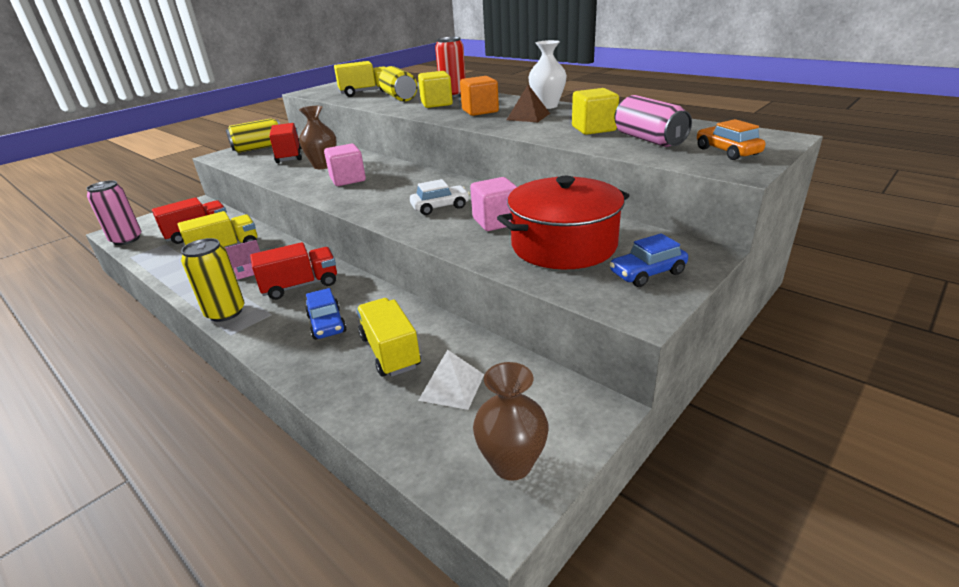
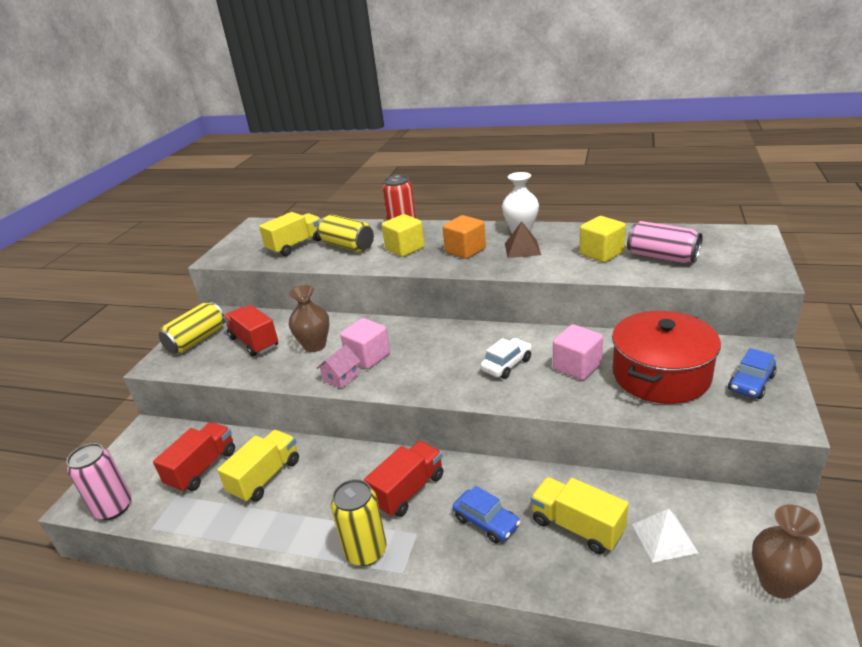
camera: 25 degrees left, 0 degrees up
pink house [225,240,260,280] -> pink house moved to [316,345,361,389]
orange car [697,119,765,160] -> none

